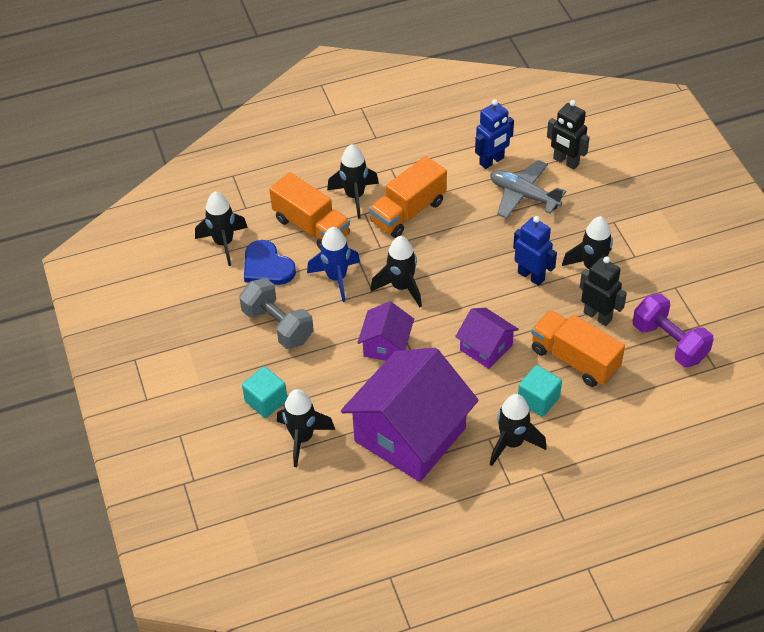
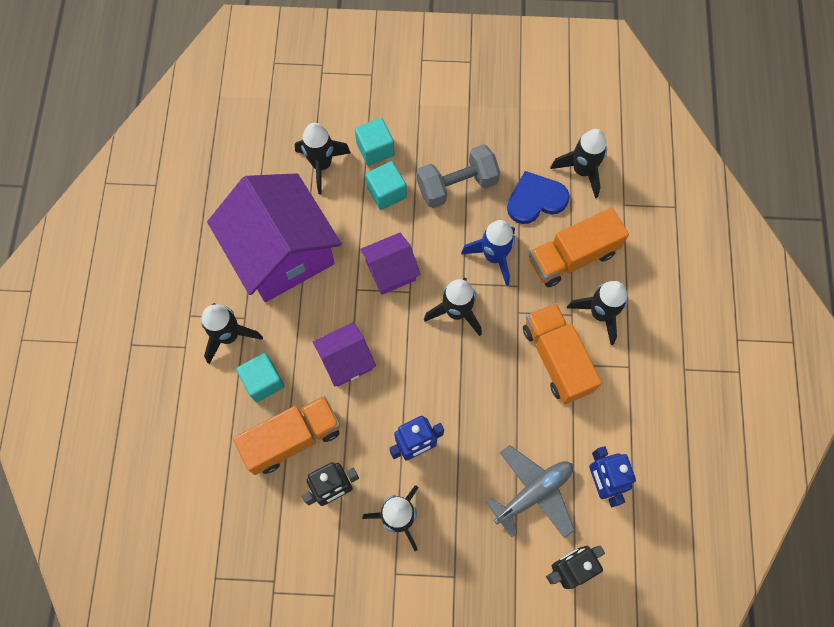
camera: 110 degrees right, 20 degrees up
purple house [357,301,414,361] -> purple house turned 60 degrees counterclockwise [360,233,421,295]
purple dumbbell [633,293,714,367] -> none
none -> turquoise cube [365,161,407,210]

